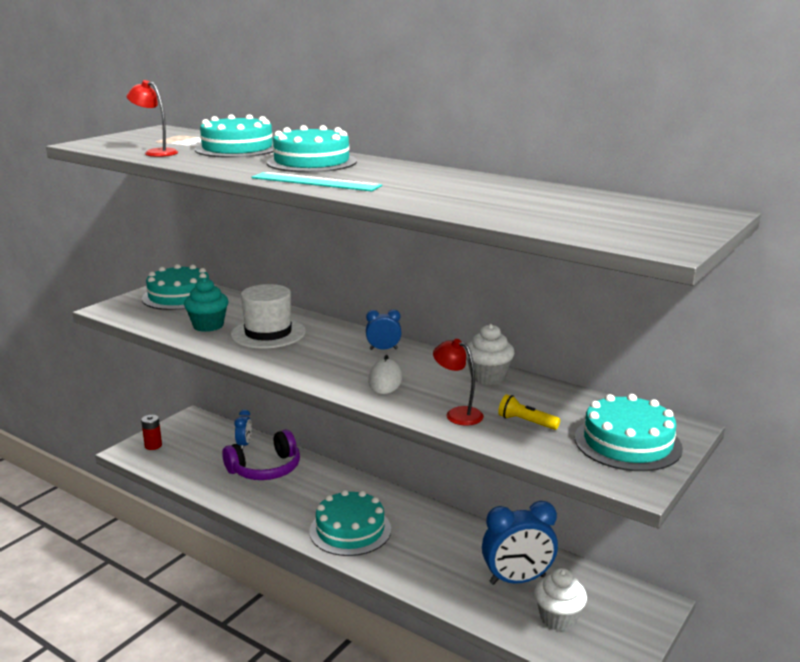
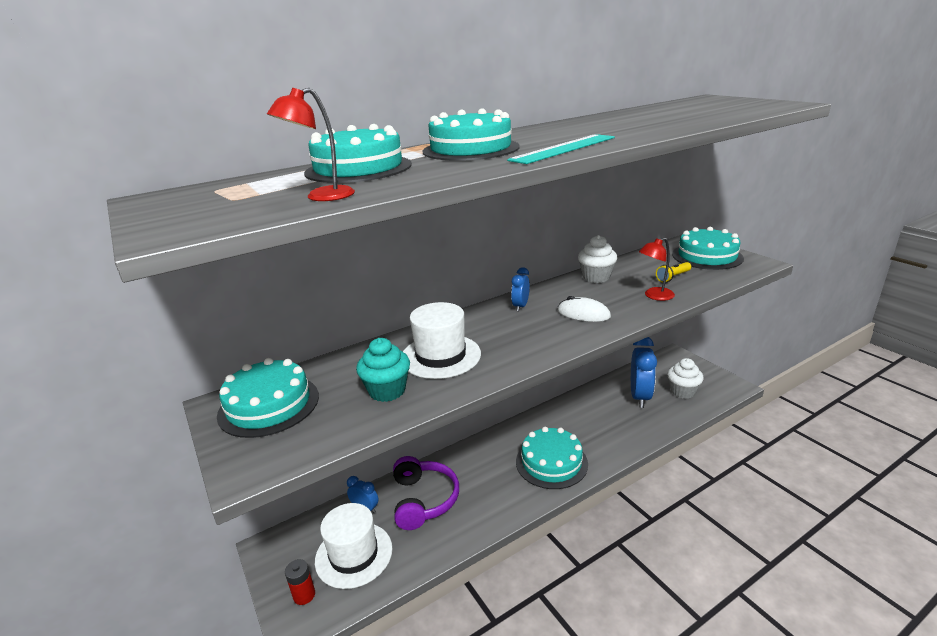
camera: 65 degrees left, 5 degrees up
none -> white hat [315,503,393,589]

